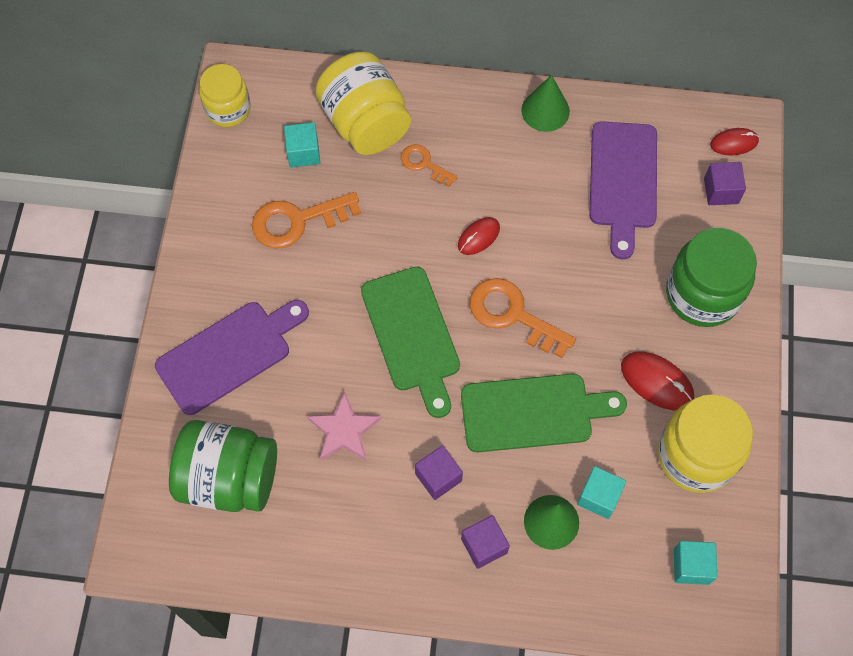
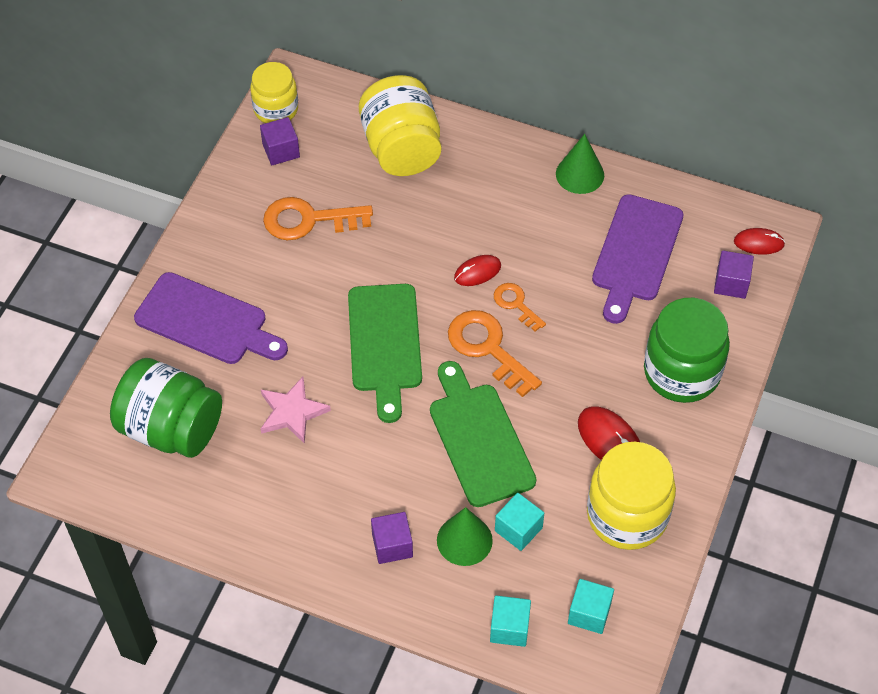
camera: 15 degrees right, 10 degrees down
purple cutting board [155,300,309,415] -> purple cutting board turned 45 degrees clockwise [134,272,288,364]
turquoise cube [284,122,320,168] -> turquoise cube moved to [490,596,531,647]
orange key [401,144,458,187] -> orange key moved to [494,283,546,332]
purple cube [415,445,463,500] -> purple cube moved to [260,117,300,165]
green cutting board [461,374,627,452] -> green cutting board turned 120 degrees counterclockwise [430,361,536,507]

